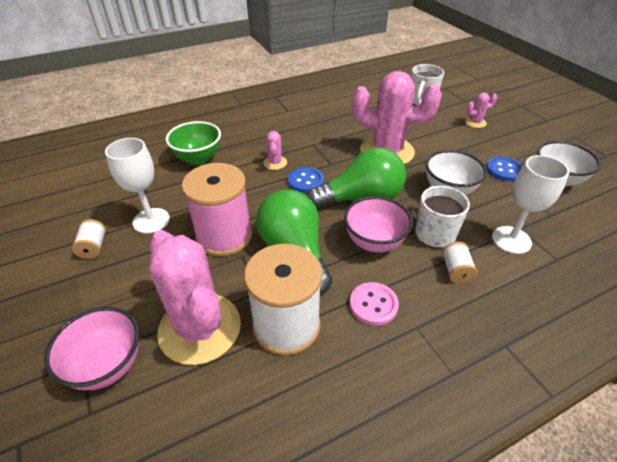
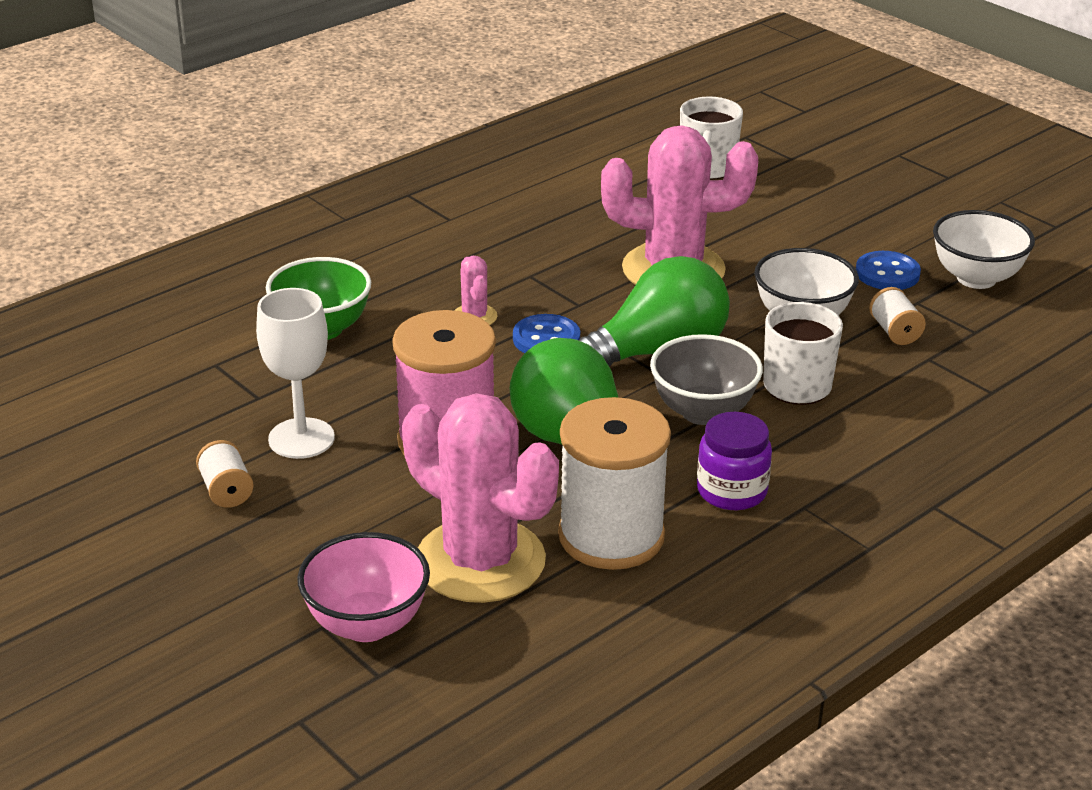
camera: 15 degrees left, 10 degrees down
pink bowl [344,196,413,252] -> grey bowl [650,334,763,425]
pink button [350,282,399,326] -> purple jar [697,412,772,510]
white spool [442,242,478,284] -> white spool moved to [869,287,926,345]
pink cactus [465,93,497,128] -> none
white goblet [492,155,569,254] -> none

